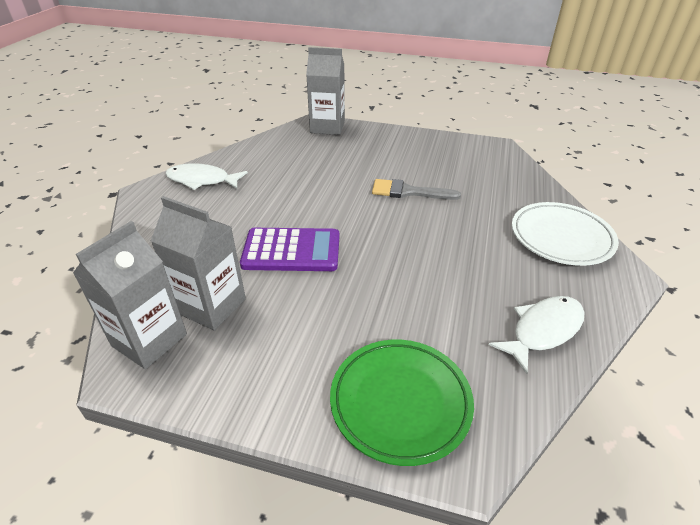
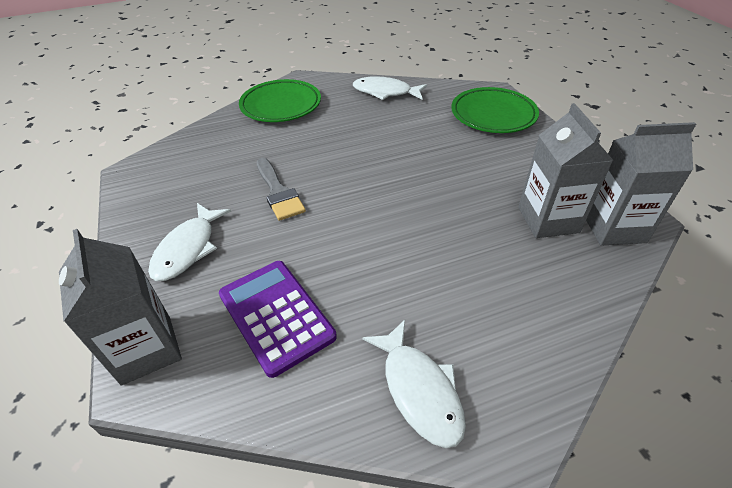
camera: 125 degrees left, 5 degrees up
purple calculator [240,228,339,271] -> purple calculator moved to [219,261,337,378]
white plate [512,202,619,266] -> green plate [239,79,321,122]
none -> white fish [148,203,231,281]

